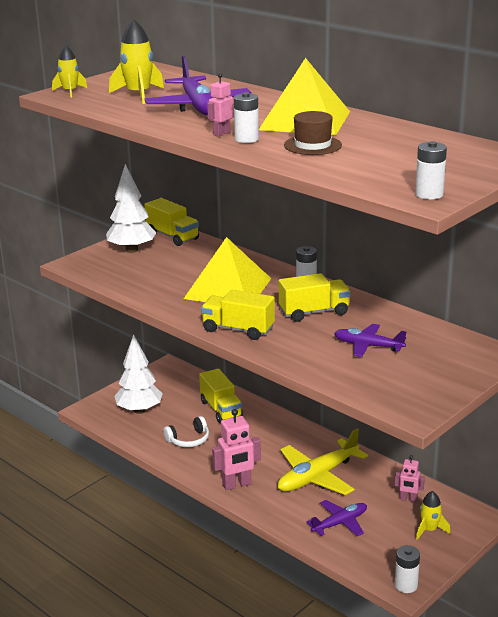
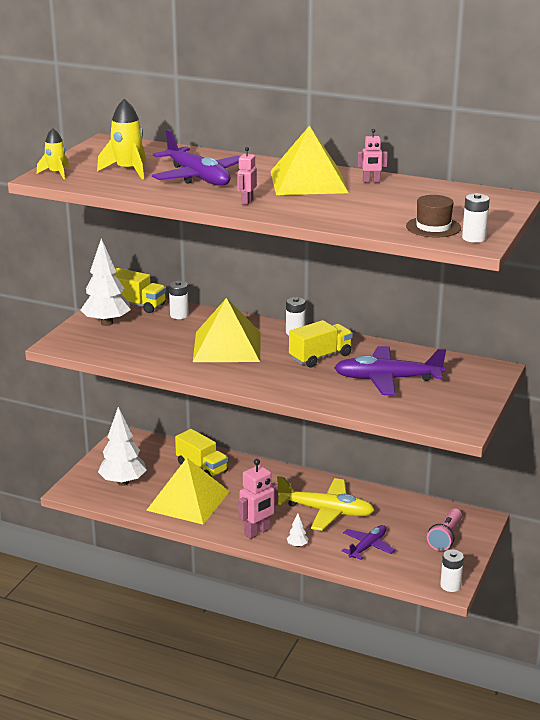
camera: 20 degrees left, 0 degrees up
white headphones [163,416,209,447] -> yellow pyramid [146,458,230,525]
yellow truck [201,290,275,340] -> none
white battery [234,92,259,143] -> white battery moved to [169,281,189,319]
yellow plane [278,428,368,495] -> yellow plane turned 105 degrees counterclockwise [277,476,375,531]
brown hat [284,111,342,155] -> brown hat moved to [406,195,461,237]
purple plane [334,324,406,357] -> purple plane [334,346,446,395], size x1.65
pink robot [395,455,425,502] -> pink robot moved to [357,129,388,183]
yellow rocket [416,491,450,540] -> pink flashlight [427,508,462,551]
none -> white tree [287,514,309,547]

